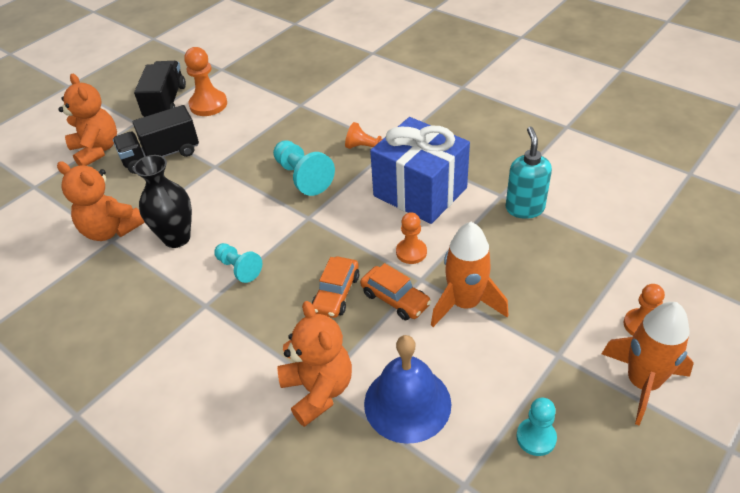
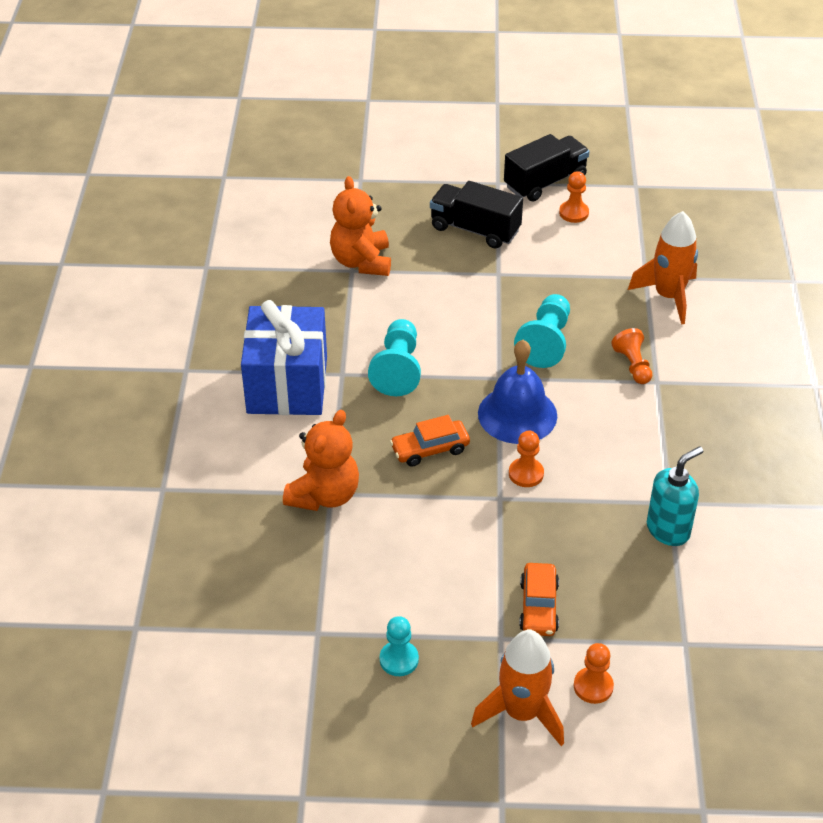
camera: 50 degrees right, 0 degrees up
orange teddy bear [58,74,117,166] -> none
black vase [134,155,192,248] -> none
orange pawn [184,47,227,116] -> orange pawn [559,171,589,223], size x0.64
turquoise pawn [214,243,263,283] -> turquoise pawn [368,319,421,396], size x1.56
orange car [360,263,431,320] -> orange car moved to [519,563,559,636]
blue bell [364,335,451,444] -> blue bell moved to [478,340,557,444]
blue gift [370,117,470,224] -> blue gift moved to [241,300,327,415]
orange rocket [431,222,509,327] -> orange rocket moved to [628,211,698,324]

